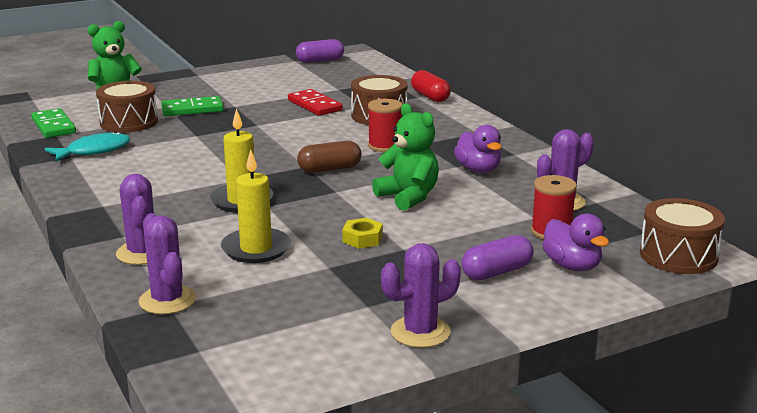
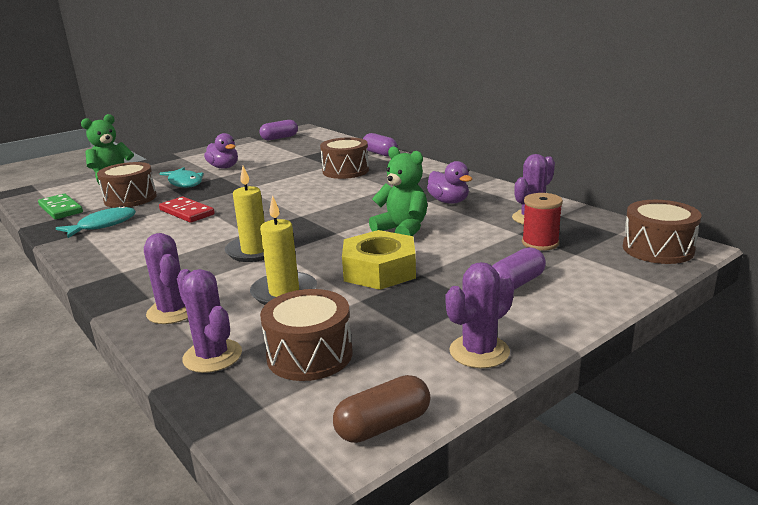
camera: 10 degrees left, 0 degrees up
green domino [161,96,224,116] -> turquoise fish [159,167,204,188]
red domino [288,89,343,116] -> red domino moved to [159,197,215,223]
brown capsule [297,141,362,173] -> brown capsule moved to [333,375,430,443]
yellow nut [342,218,383,249] -> yellow nut [342,230,416,290], size x2.08
red spool [368,99,403,152] -> none
red capsule [411,70,451,102] -> purple capsule [363,133,398,157]
purple duck [542,214,609,271] -> purple duck moved to [204,133,238,168]
none -> brown drum [260,289,353,381]

